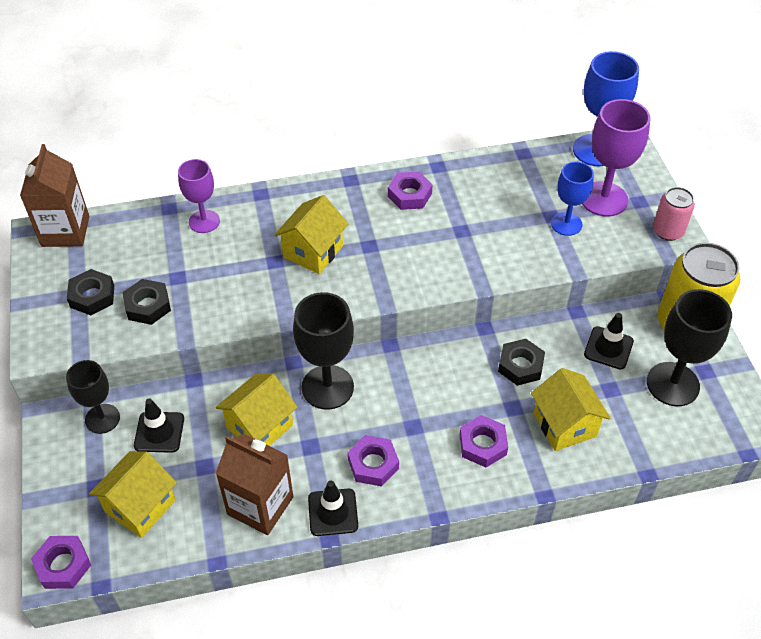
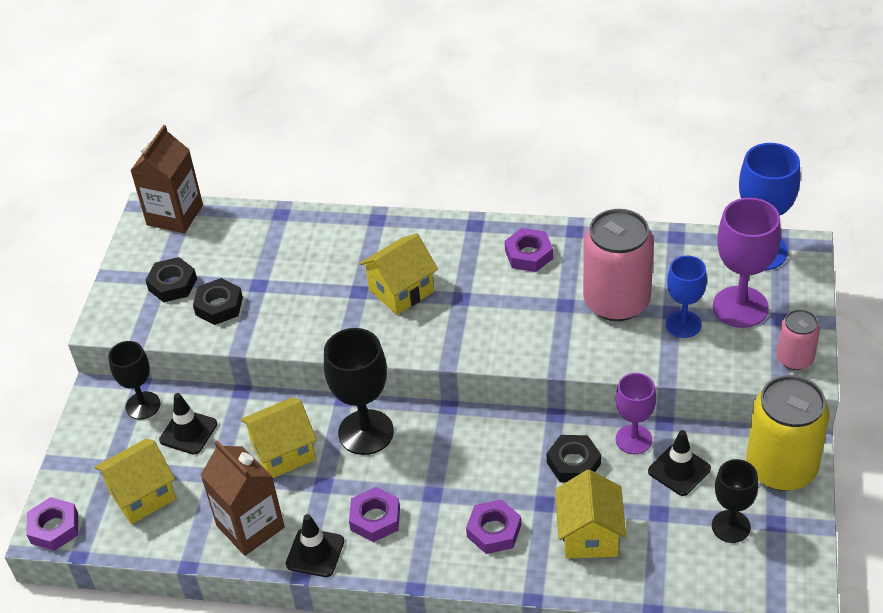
camera: 25 degrees right, 5 degrees down
purple goblet [178,159,220,233] -> purple goblet moved to [616,373,656,454]
black goblet [647,289,732,406] -> black goblet [712,459,758,543], size x0.64
none -> pink can [583,209,654,321]

